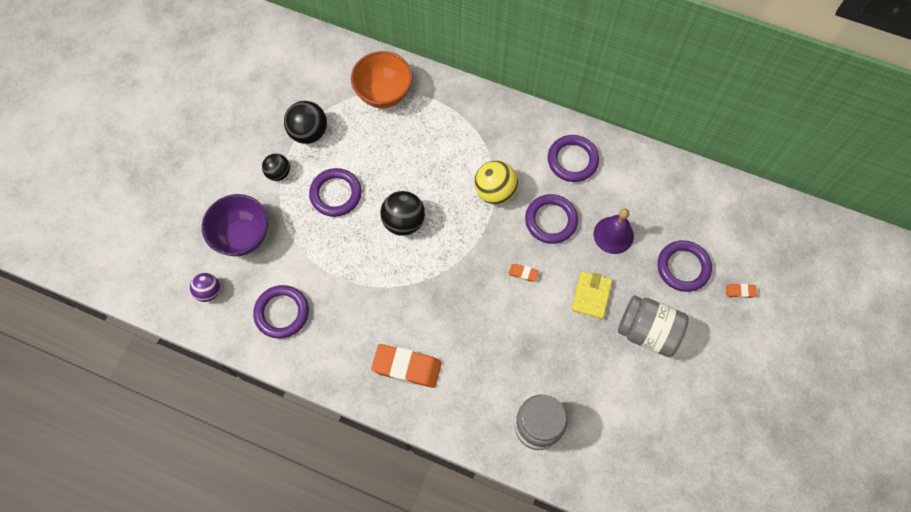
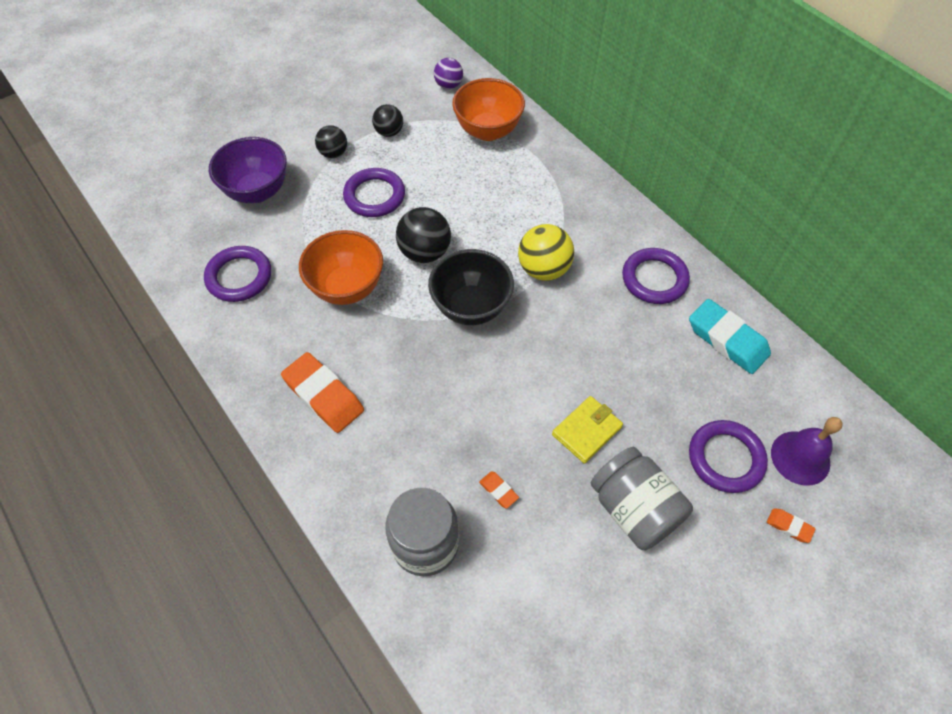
camera: 30 degrees right, 10 degrees down
purple ball [190,273,220,302] -> purple ball moved to [434,58,463,89]
black ball [284,101,327,144] -> black ball [372,104,403,137], size x0.64
orange eraser [509,264,539,282] -> orange eraser moved to [479,471,519,508]
purple ring [525,194,578,244] -> none
purple bell [594,208,634,254] -> purple bell moved to [771,417,842,486]
none -> orange bowl [299,230,383,305]
none -> black bowl [428,249,514,325]
none -> turquoise eraser [689,299,771,374]

